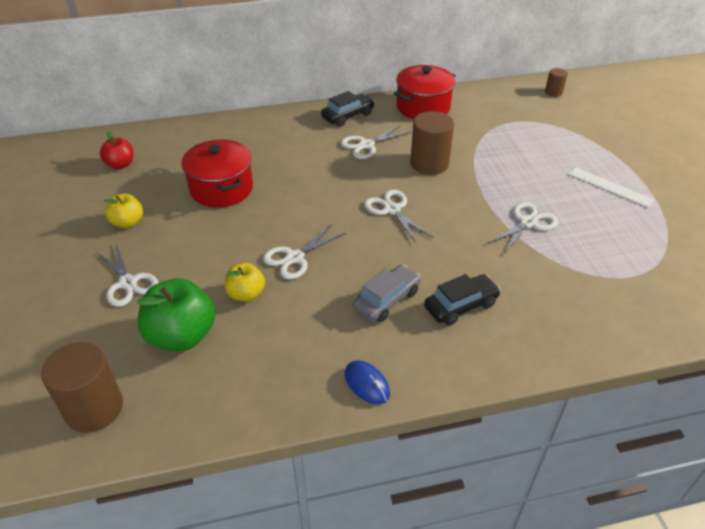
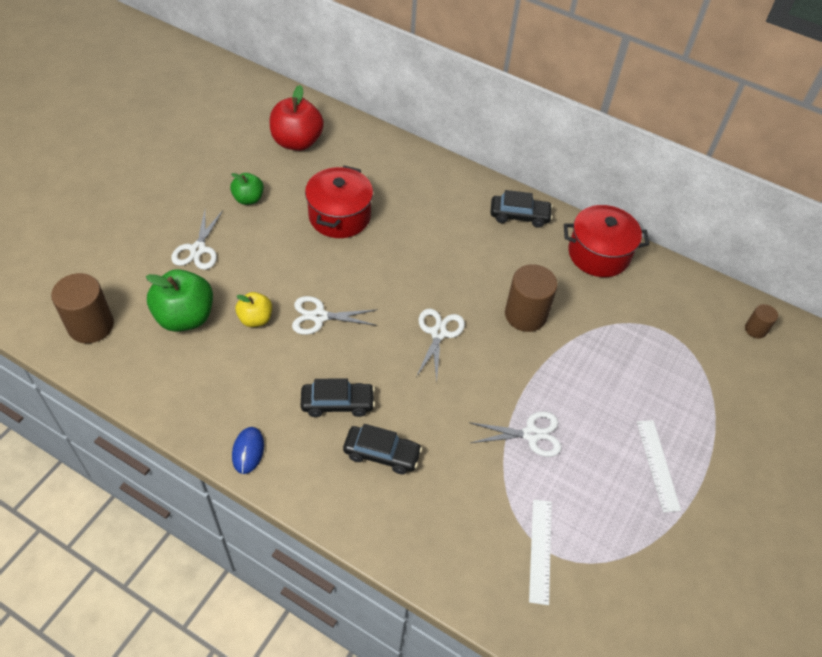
camera: 40 degrees right, 10 degrees up
red apple [100,132,133,169] -> red apple [270,85,324,151], size x1.73
yellow apple [105,193,143,228] -> green apple [230,173,264,205]
white scissors [341,125,411,159] -> none
grey car [353,265,421,322] -> black car [301,379,375,417]
none -> white ruler [529,499,552,605]

